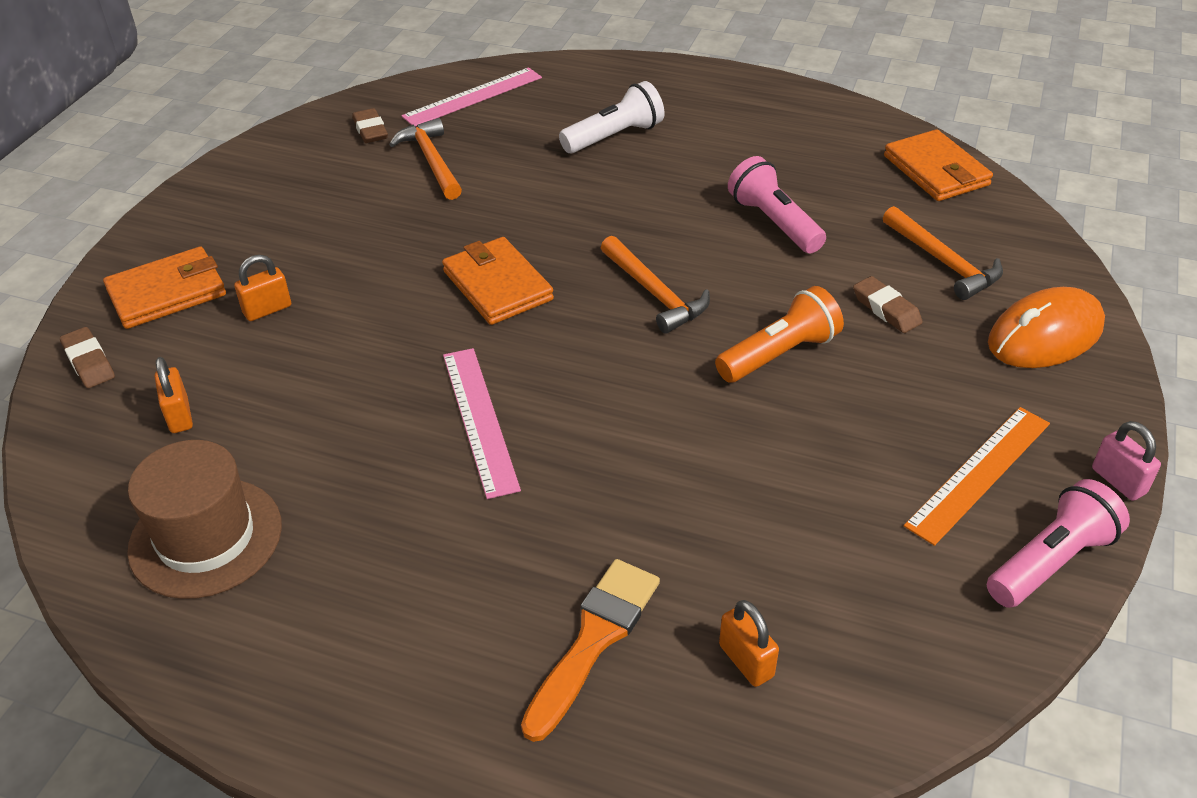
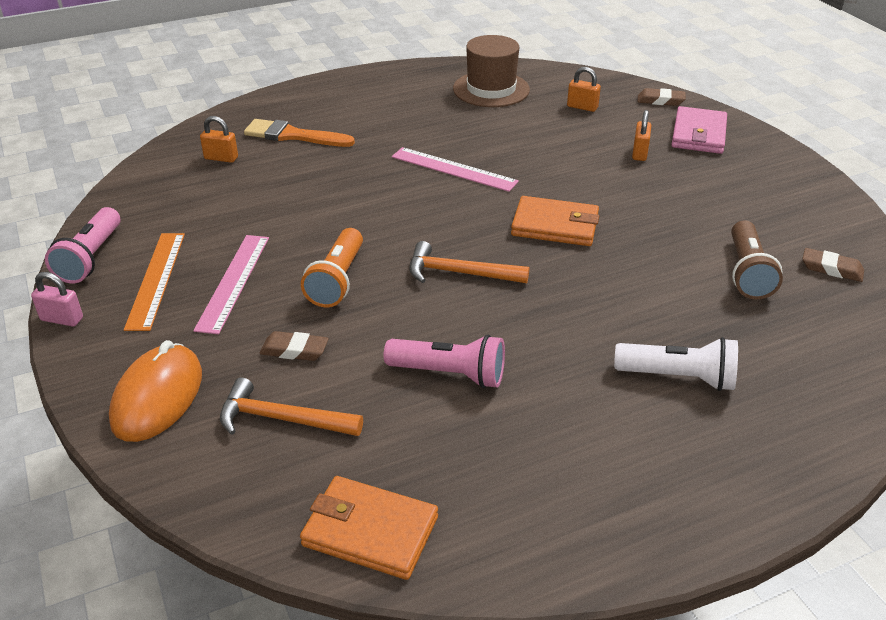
camera: 135 degrees right, 5 degrees down
orange wallet [103,247,226,329] -> pink wallet [671,106,727,154]
orange hammer [389,118,462,200] -> brown flashlight [731,220,783,299]
pink ruler [401,67,542,127] -> pink ruler moved to [193,235,269,334]
orange brush [521,559,660,742] -> orange brush turned 120 degrees clockwise [244,119,355,147]
white flashlight [559,81,664,153] -> white flashlight turned 90 degrees counterclockwise [614,337,738,391]

